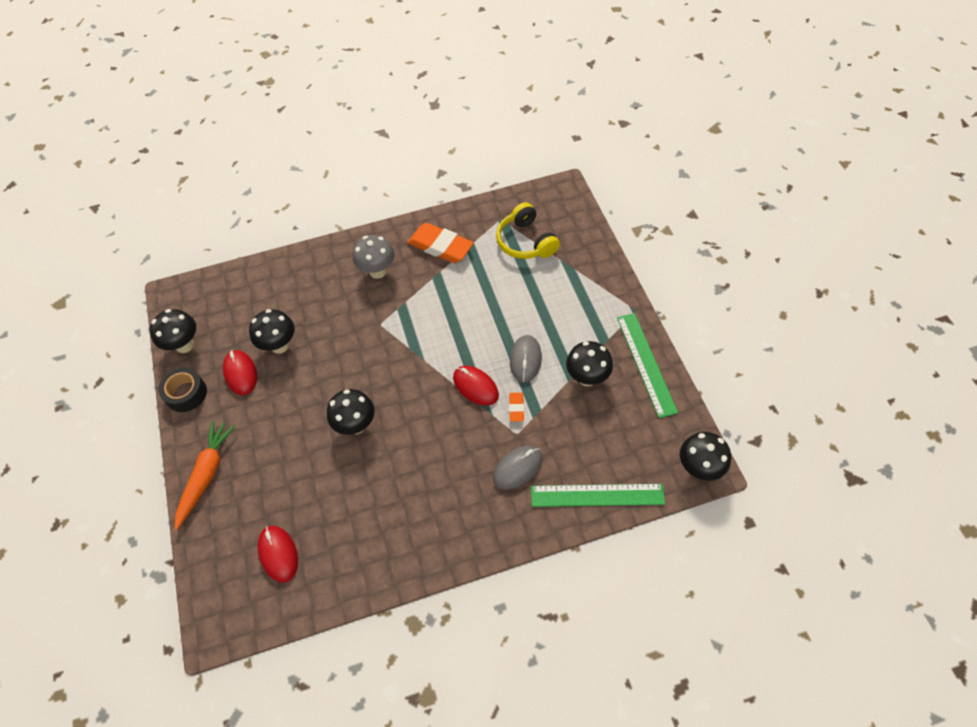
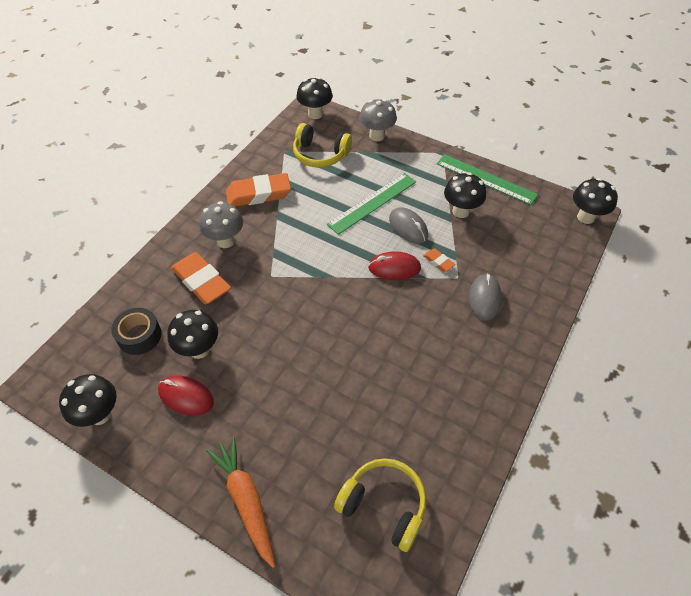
camera: 45 degrees left, 5 degrees down
black tape [158,367,207,412] -> black tape moved to [111,308,162,355]
red mouse [258,526,298,583] -> yellow headphones [334,458,426,552]
black mushroom [327,389,375,435] -> black mushroom moved to [296,77,333,119]
green ruler [531,484,665,507] -> green ruler moved to [327,173,416,235]
none -> orange eraser [171,252,231,304]
none -> grey mushroom [359,99,397,141]

